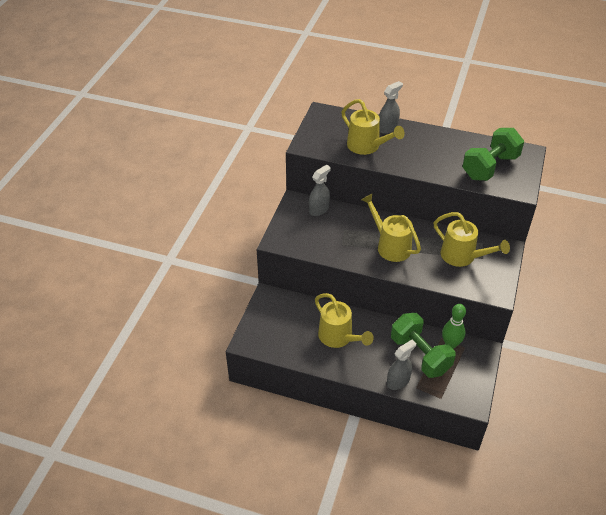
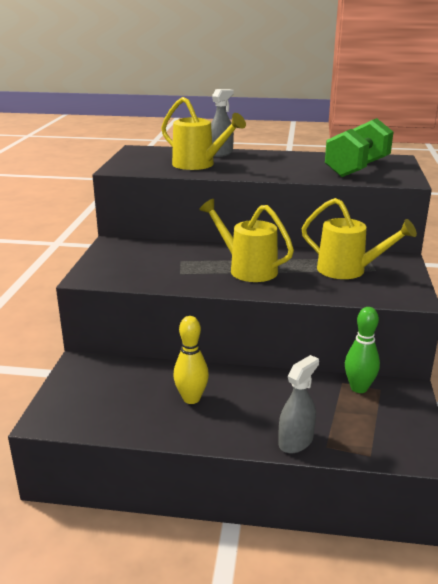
camera: 10 degrees left, 20 degrees down
grey spray bottle [309,165,331,216] -> none
yellow watering can [315,293,374,348] -> yellow bowling pin [173,316,209,404]
green dumbbell [391,313,456,378] -> none

